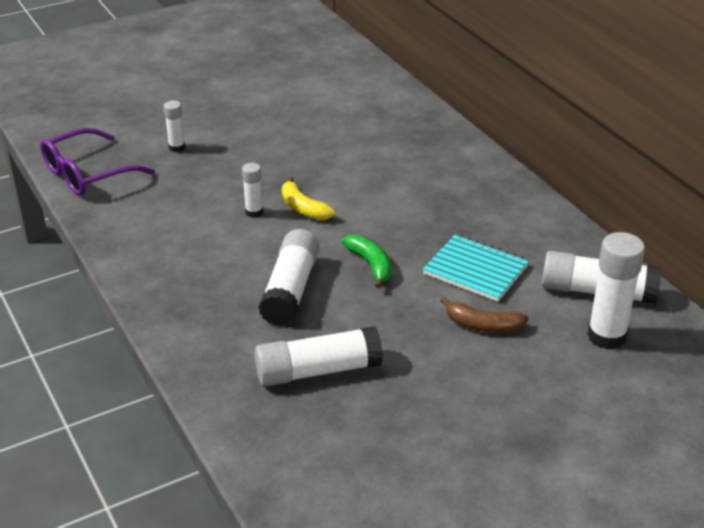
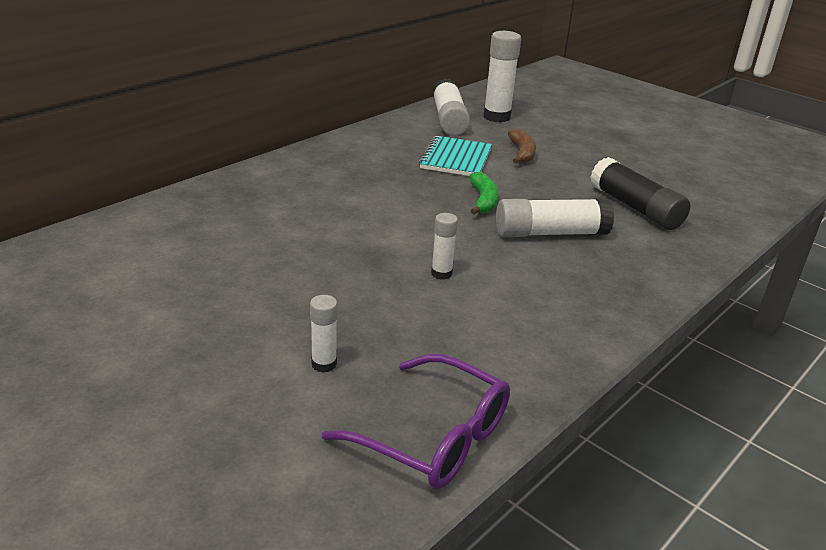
camera: 110 degrees left, 5 degrees down
white glue stick [255,326,383,387] -> black glue stick [590,157,691,230]
yellow banana [282,177,335,220] -> none
green banana [342,235,391,289] -> green banana turned 135 degrees clockwise [469,172,499,215]

